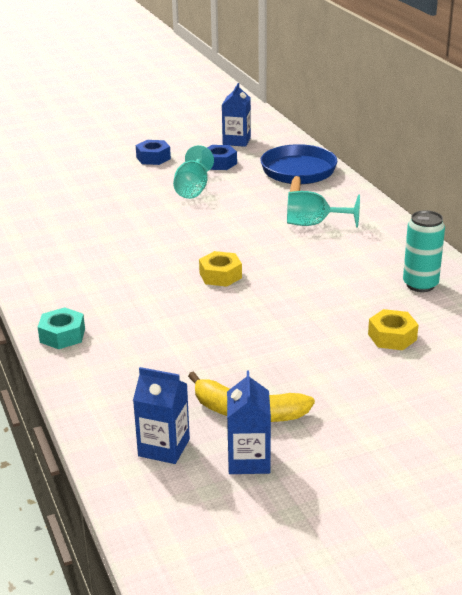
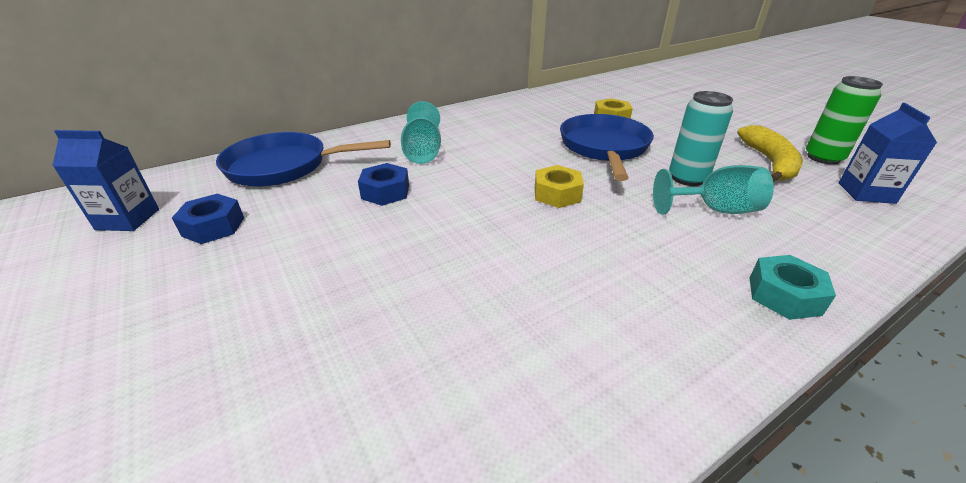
camera: 100 degrees left, 5 degrees up
blue nut [136,140,171,165] -> blue nut moved to [358,163,409,206]
turquoise goblet [173,145,214,199] -> turquoise goblet moved to [653,165,774,215]
blue carton [227,370,271,474] -> green can [806,76,883,165]
turquoise can [403,210,445,292] -> turquoise can moved to [669,91,733,186]
none -> blue pan [560,114,654,181]

